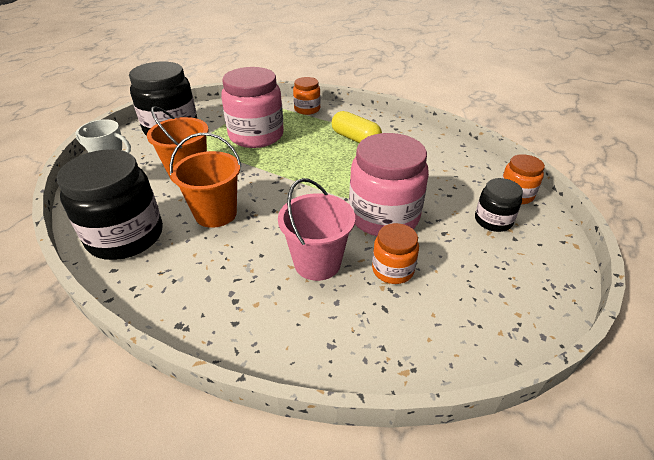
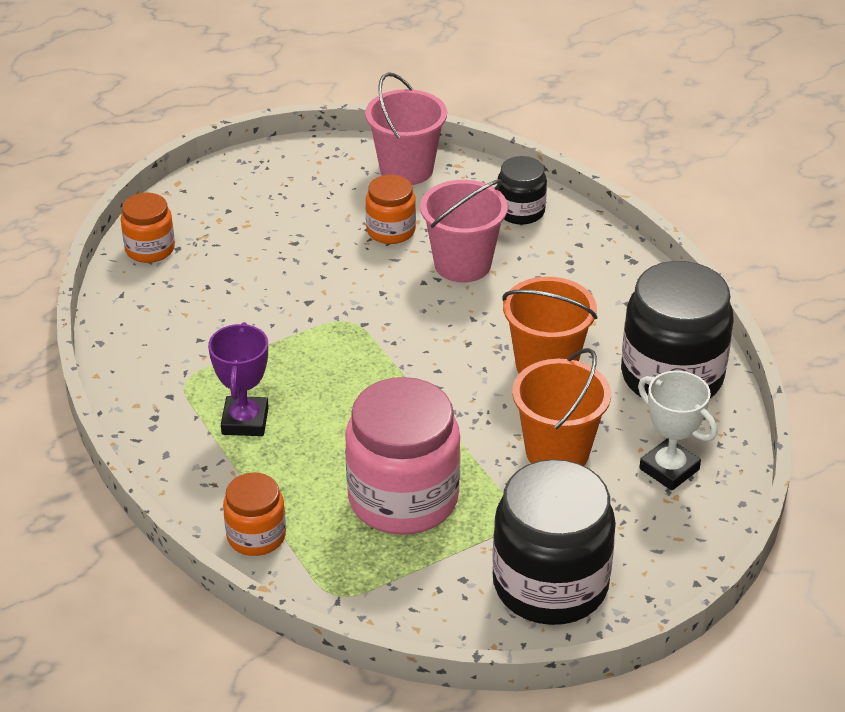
camera: 150 degrees left, 0 degrees up
yellow capsule [332,111,382,143] -> purple trophy [208,322,269,436]
pink jar [349,133,429,236] -> none
black jar [475,178,523,232] -> black jar moved to [497,156,547,225]
none -> pink bucket [365,72,447,185]

